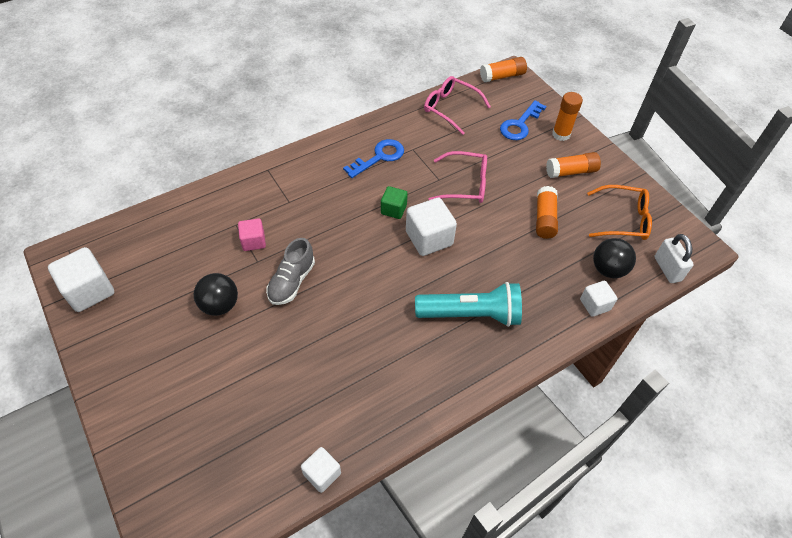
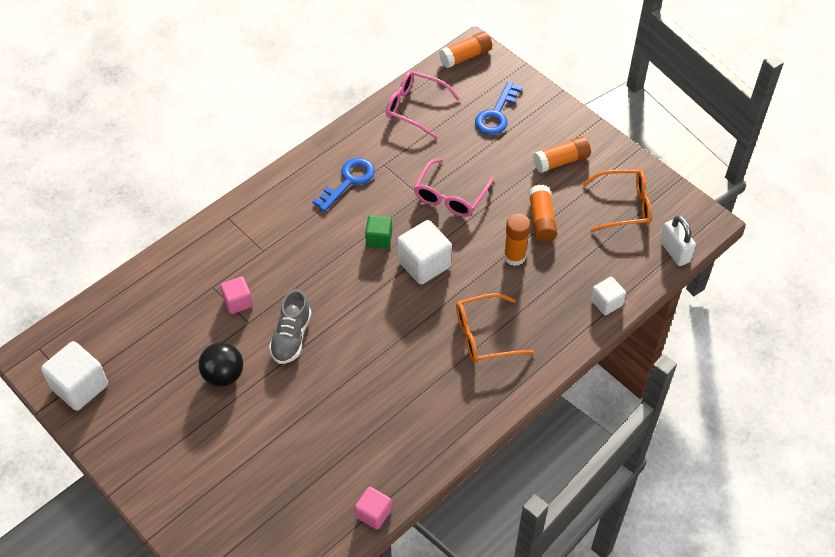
camera: 10 degrees left, 0 degrees up
white cube [301,447,341,493] -> pink cube [355,487,392,530]
turquoise flashlight [415,282,522,327] -> orange glasses [456,293,534,363]
pink glasses [429,151,487,203] -> pink glasses turned 120 degrees clockwise [414,158,494,217]
orange glue stick [552,92,583,141] -> orange glue stick moved to [504,214,530,266]
black ball [593,238,636,278] -> none

